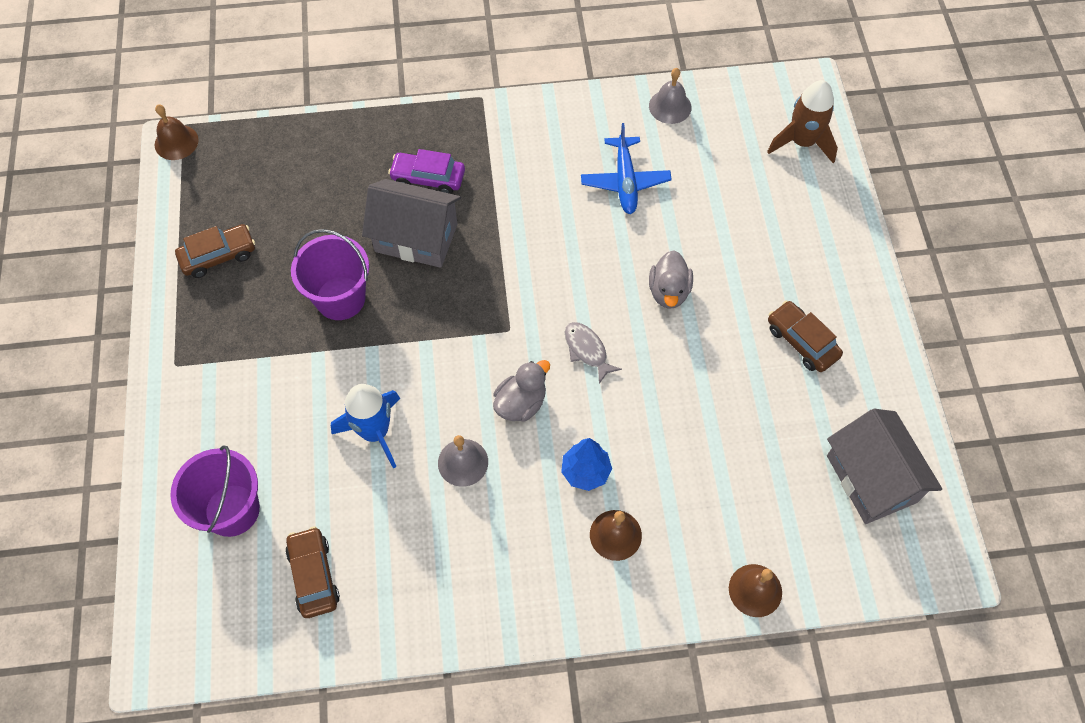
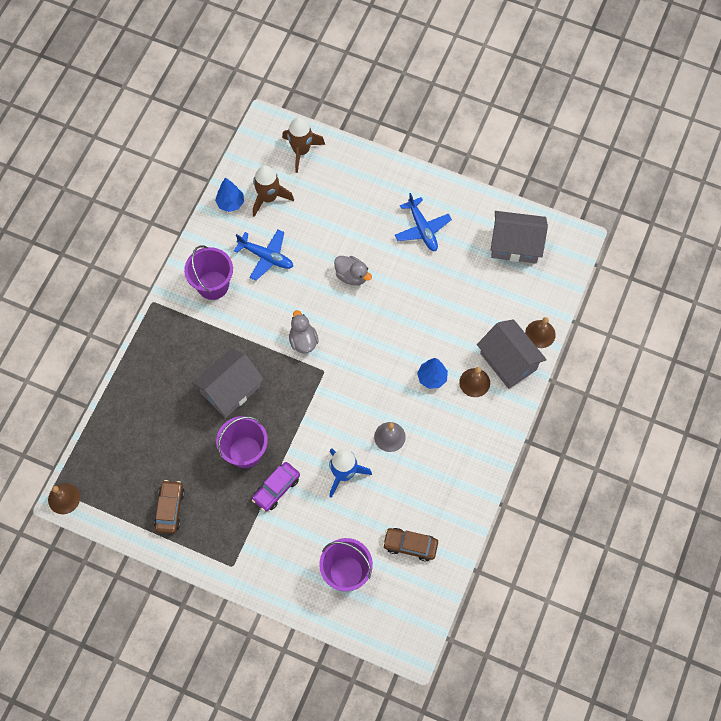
camera: 60 degrees left, 5 degrees up
purple car [388,149,465,194] -> purple car moved to [252,462,300,511]
grey duck [493,360,550,422] -> grey duck moved to [289,310,319,353]
grey fish [565,322,622,384] -> none
grey bell [649,68,692,124] -> blue tree [215,177,244,212]
brown car [768,301,843,372] -> blue plane [395,193,452,251]
none -> purple bucket [184,245,233,300]
none -> brown rocket [253,165,294,217]
none -> grey house [477,319,547,389]

